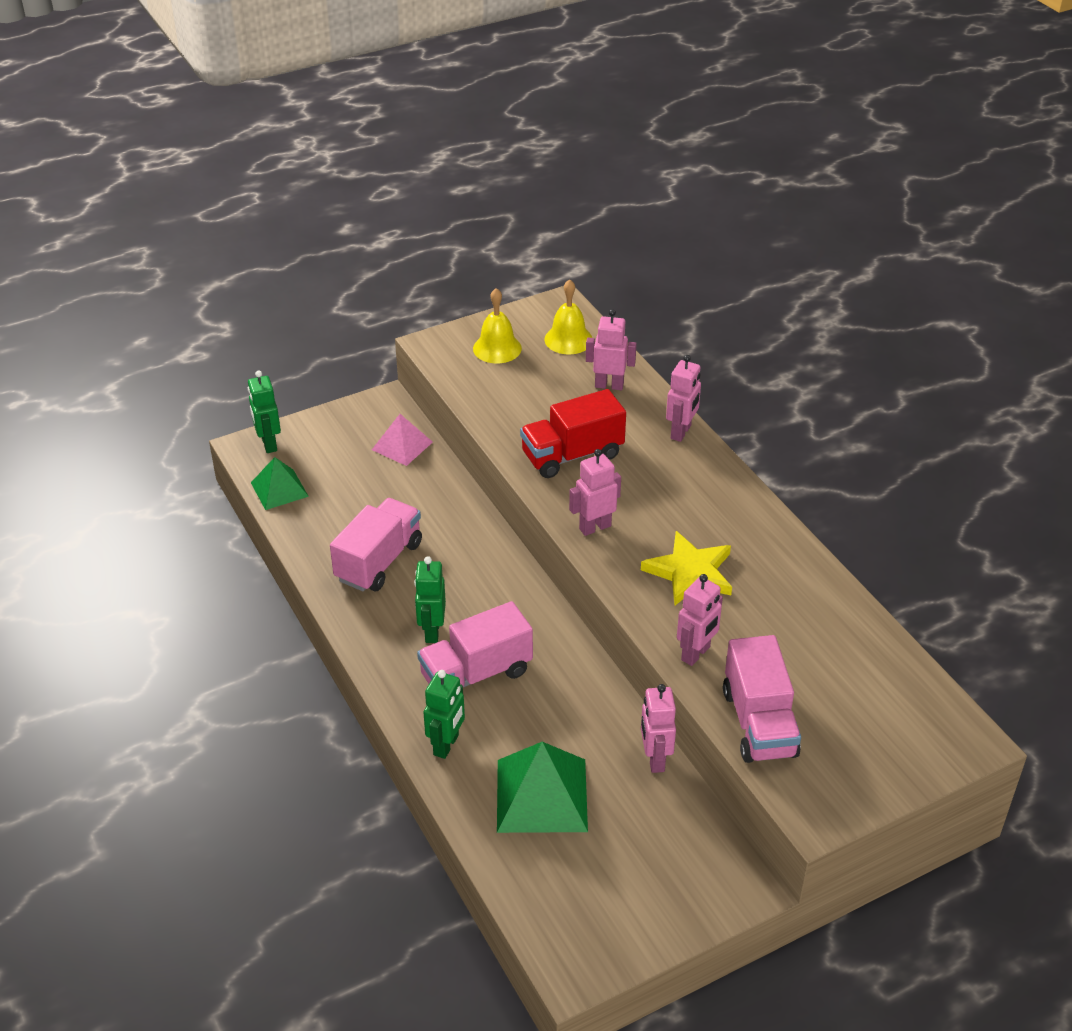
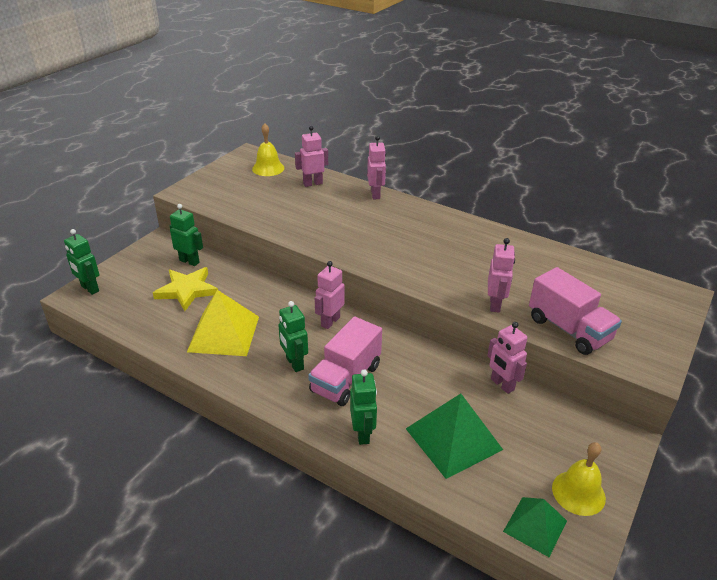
camera: 30 degrees left, 5 degrees down
green pyramid [251,457,309,510] -> green pyramid moved to [503,497,567,557]
pink truck [330,498,422,592] -> yellow pyramid [187,290,259,356]
pink pyramid [372,414,433,466] -> green robot [170,204,203,266]
yellow bell [473,288,522,364] -> yellow bell moved to [552,442,606,516]
red truck [520,389,626,478] -> none
pink robot [569,449,621,536] -> pink robot moved to [315,261,345,329]
yellow star [641,531,732,605] -> yellow star moved to [153,267,218,311]

